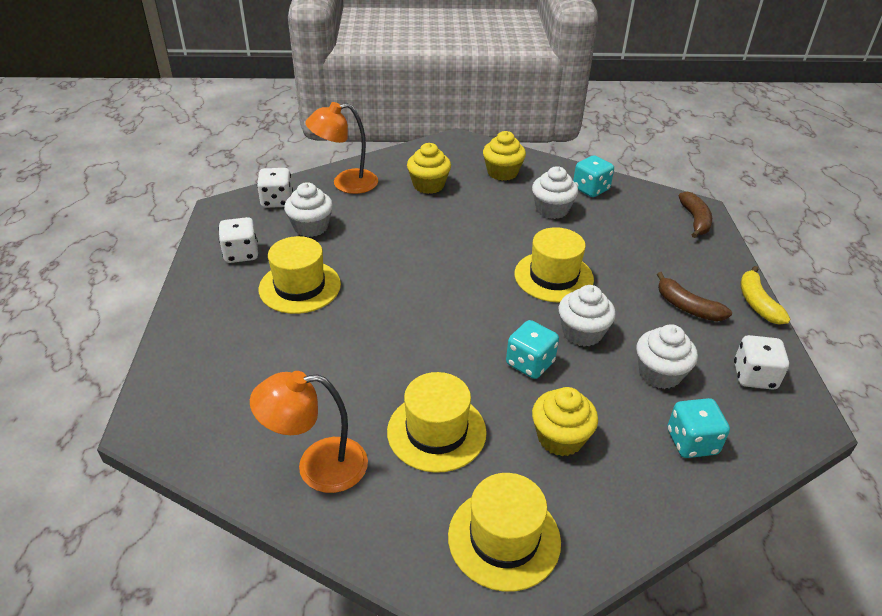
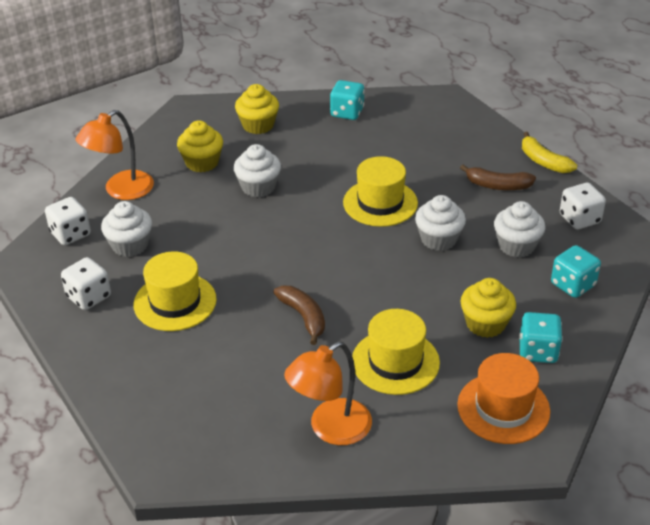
camera: 30 degrees left, 0 degrees up
yellow hat [448,473,561,592] -> orange hat [457,353,550,444]
turquoise dice [506,320,559,379] -> turquoise dice moved to [519,312,563,363]
white cupcake [532,166,578,219] -> white cupcake moved to [234,144,281,197]
brown banana [679,192,712,238] -> brown banana moved to [273,286,325,345]

